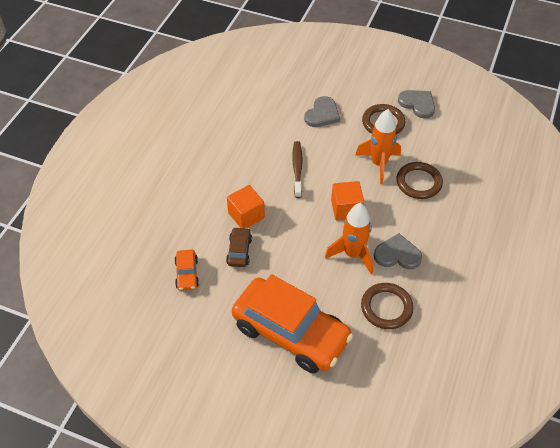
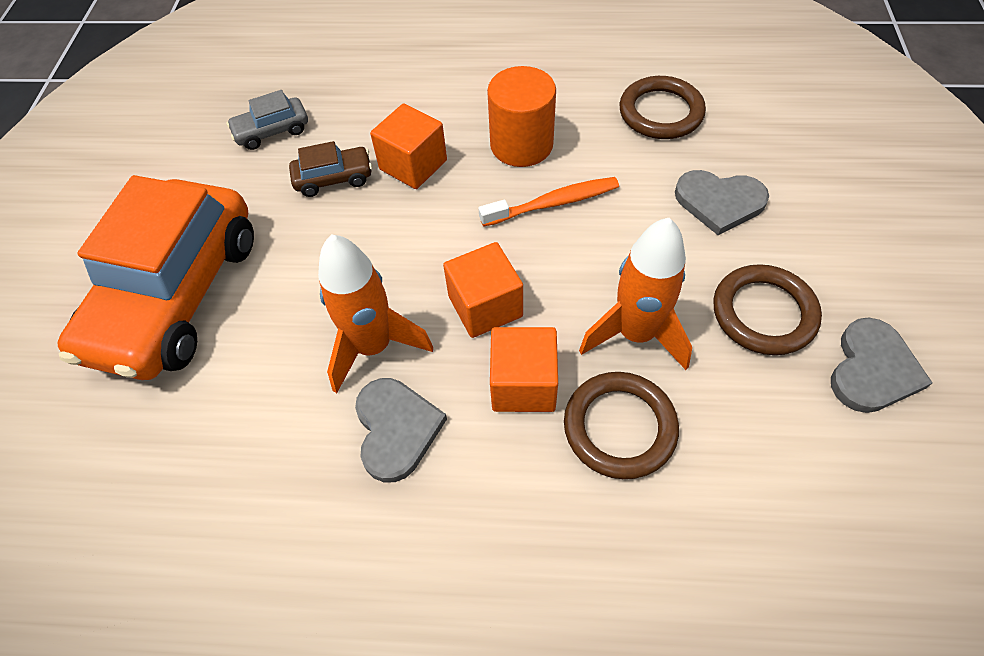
camera: 75 degrees right, 5 degrees up
orange car [175,250,199,291] -> grey car [226,90,308,150]
brown toothbrush [292,141,303,198] -> orange toothbrush [478,177,619,227]
brown ring [361,283,413,329] -> brown ring moved to [619,76,706,139]
none -> orange cylinder [487,66,556,167]
none -> orange cube [490,327,558,412]

